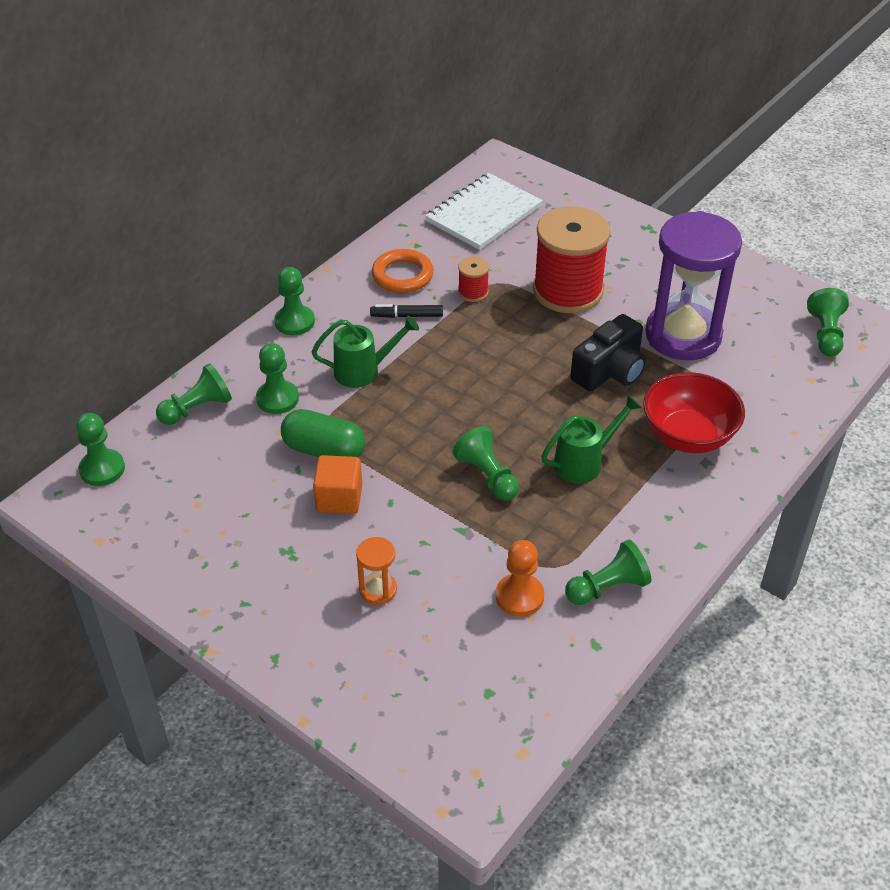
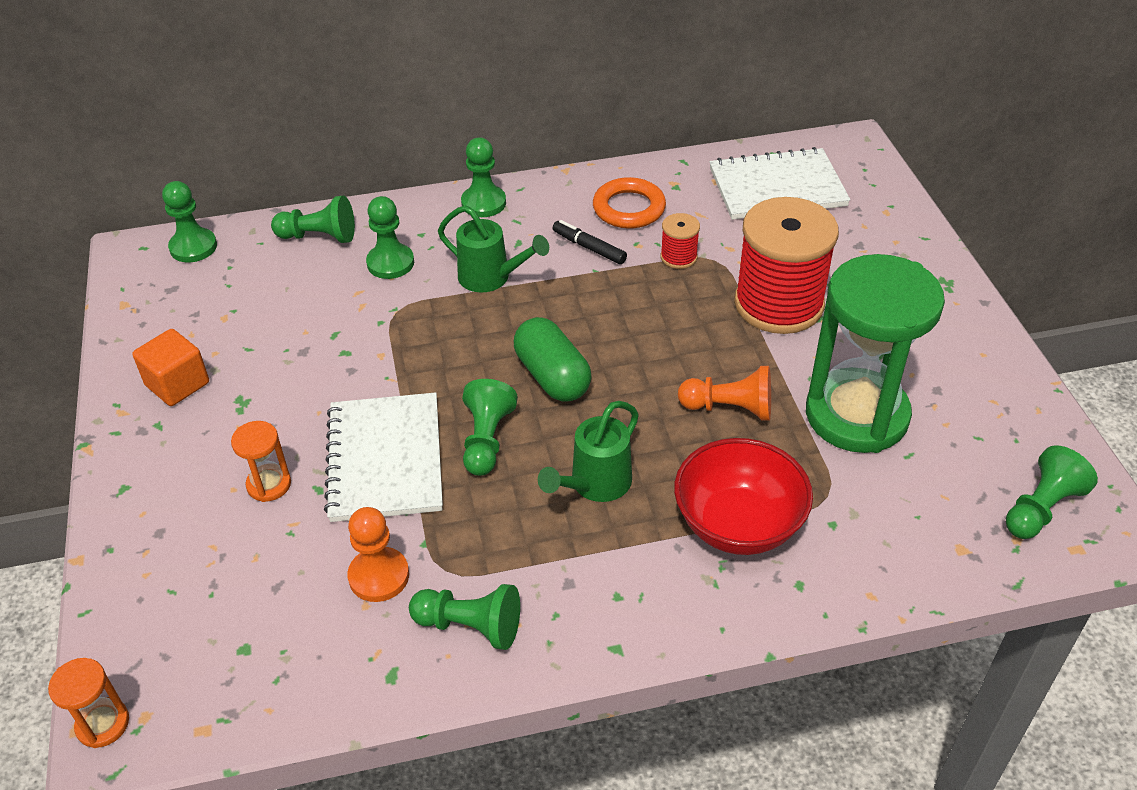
camera: 40 degrees right, 0 degrees up
green capsule [281,409,365,458] -> green capsule moved to [514,317,592,402]
orange cube [313,455,362,514] -> orange cube moved to [132,329,209,406]
green watering can [541,395,642,484] -> green watering can turned 120 degrees clockwise [538,401,639,502]
black camera [570,314,646,391] -> orange pawn [678,366,771,421]
purple hourglass [645,211,742,360] -> green hourglass [806,254,945,453]
none -> orange hourglass [48,658,129,748]
none -> white notebook [324,392,443,522]

